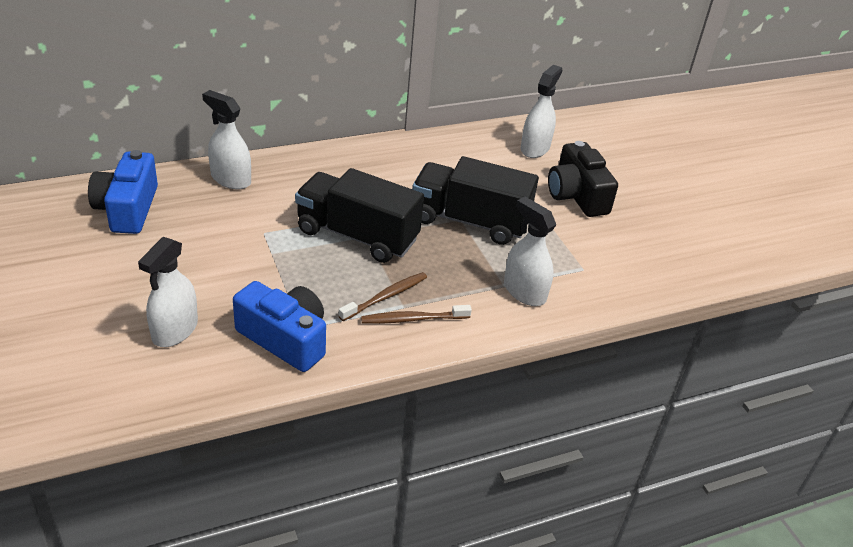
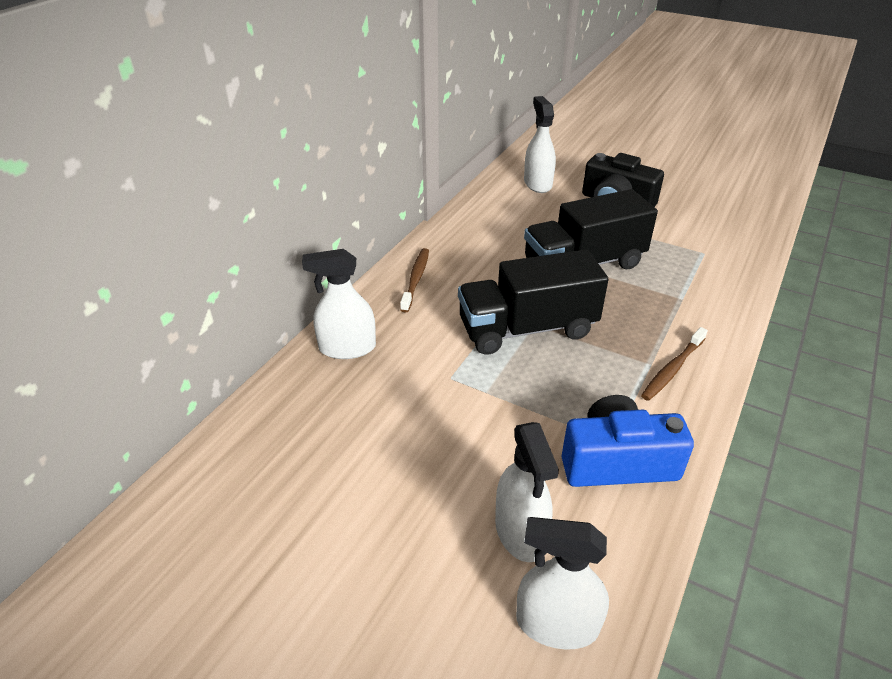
camera: 35 degrees left, 0 degrees up
blue camera [88,150,158,234] -> none
brown toothbrush [339,272,427,321] -> brown toothbrush moved to [400,248,429,313]
white spray bottle [504,197,556,306] -> white spray bottle moved to [516,517,609,650]

